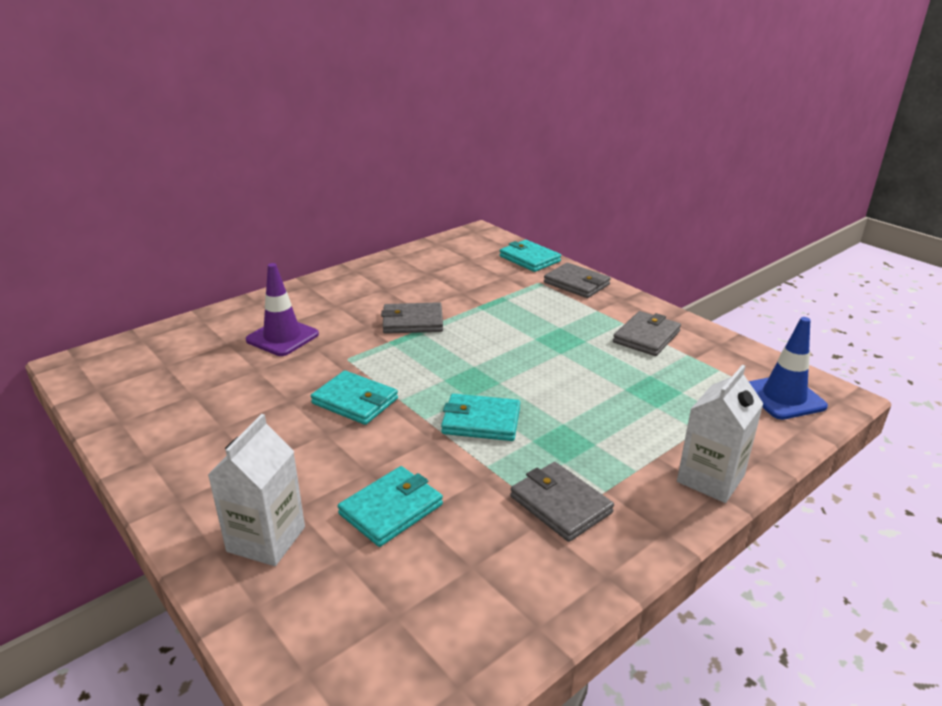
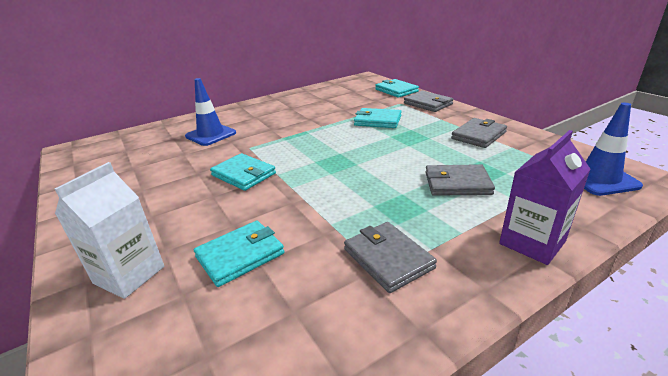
camera: 10 degrees right, 0 degrees up
purple traffic cone [246,263,319,356] -> blue traffic cone [185,78,236,146]
grey wallet [381,302,443,334] -> grey wallet moved to [426,164,495,196]
turquoise wallet [441,393,520,441] -> turquoise wallet moved to [354,108,402,128]
white carton [677,365,764,503] -> purple carton [499,130,590,265]

